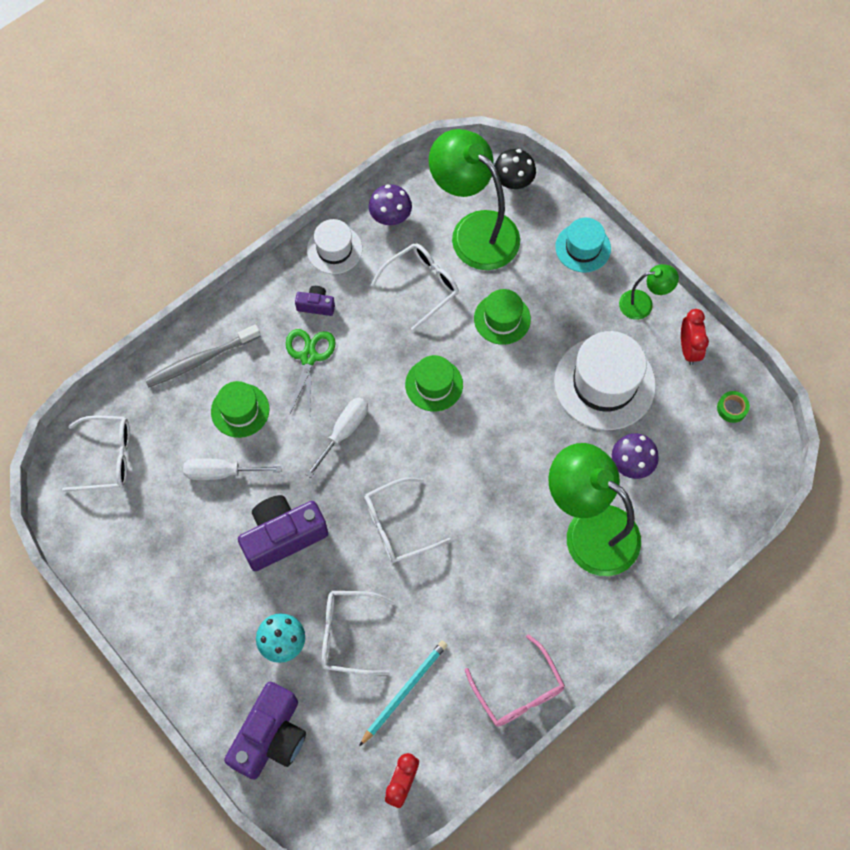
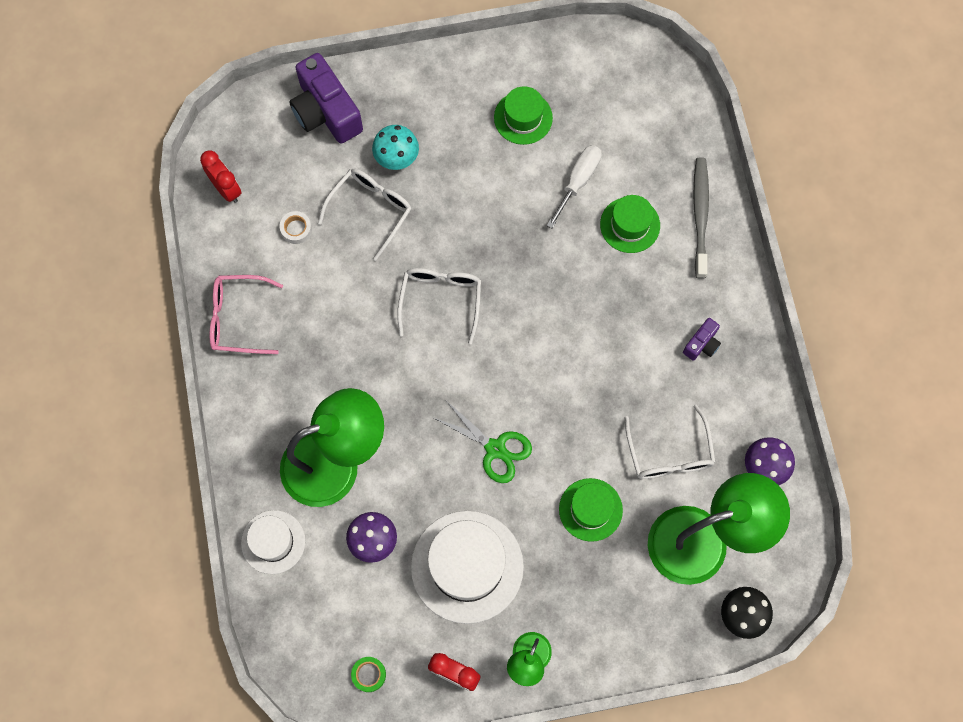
camera: 120 degrees right, 5 degrees up
white glasses [62,416,130,492] -> none
purple camera [238,495,328,571] -> none
green scissors [286,329,336,413] -> green scissors moved to [432,402,532,483]
white screwdriver [305,398,368,478] -> none
white hat [307,219,362,274] -> white hat moved to [241,510,305,574]
turquoise pencil [359,641,448,746] -> white tape [280,211,312,244]
green hat [405,355,463,411] -> green hat moved to [494,86,553,145]
turquoise hat [555,217,611,273] -> none

